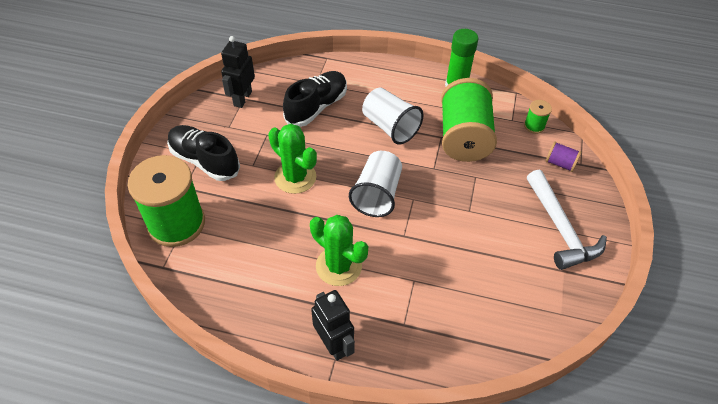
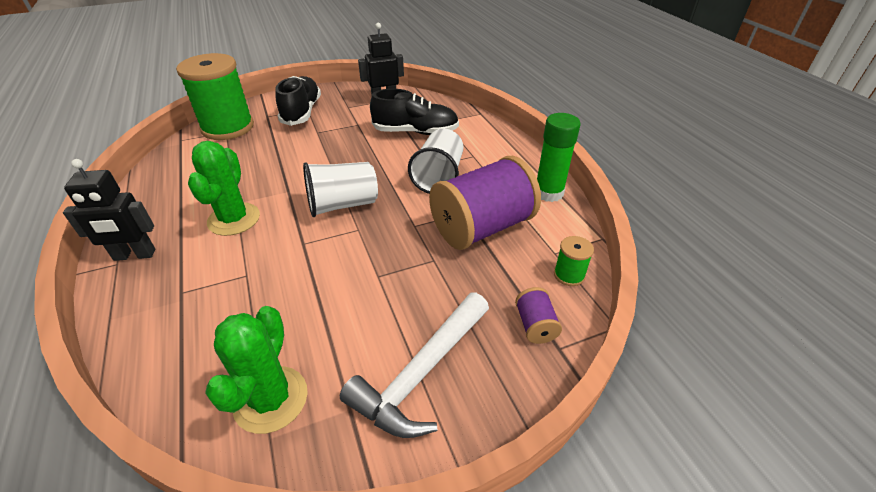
camera: 55 degrees right, 10 degrees down
green cactus [268,124,317,194] -> green cactus moved to [205,306,308,434]
black robot [311,290,355,361] -> black robot turned 60 degrees clockwise [63,159,155,261]
green spool [441,78,497,162] -> purple spool [429,156,541,250]

